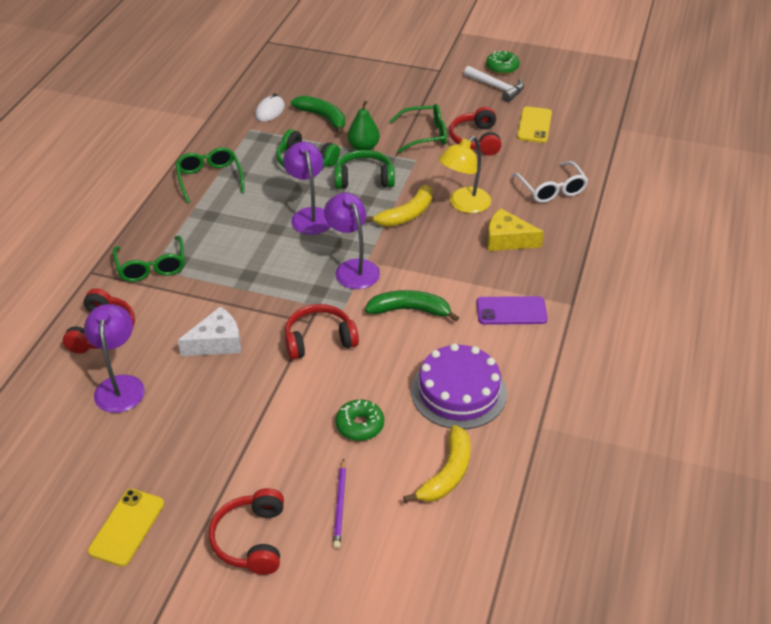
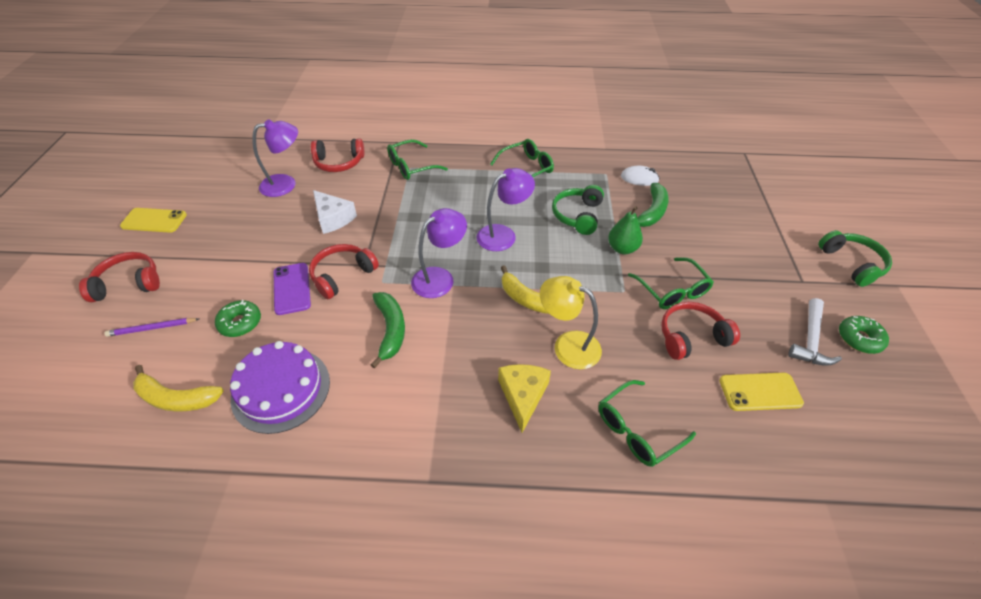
camera: 75 degrees right, 5 degrees up
red headphones [285,304,359,360] -> red headphones turned 105 degrees counterclockwise [309,244,379,299]
green headphones [334,150,395,189] -> green headphones moved to [818,230,892,287]
purple phone [477,296,548,325] -> purple phone moved to [274,263,311,315]
white glasses [512,161,588,203] -> green glasses [598,380,696,467]

